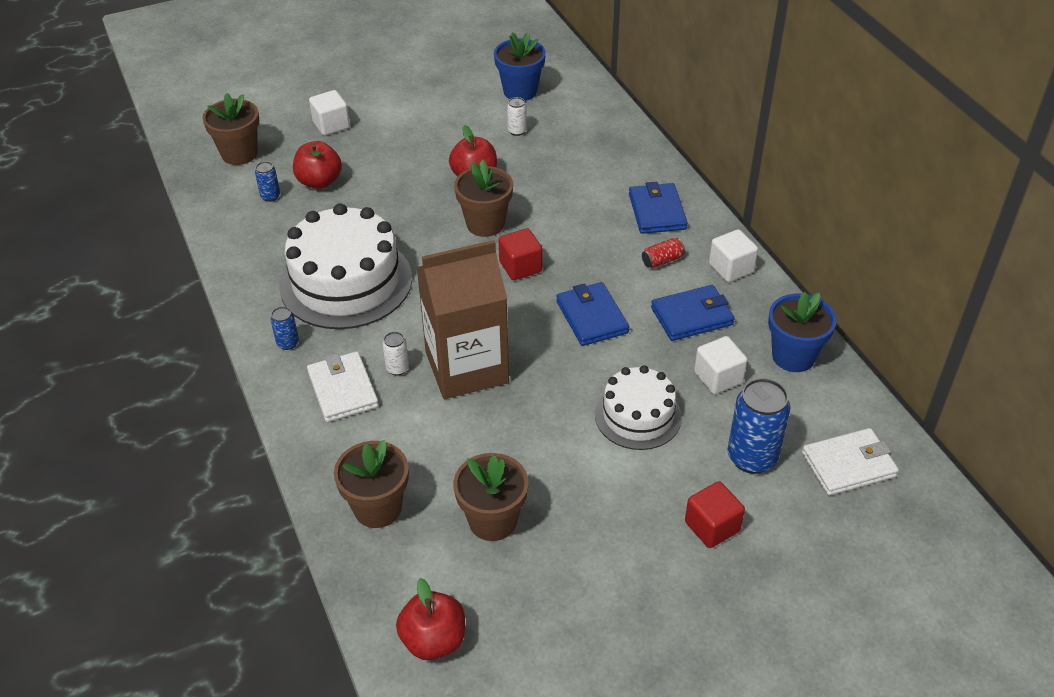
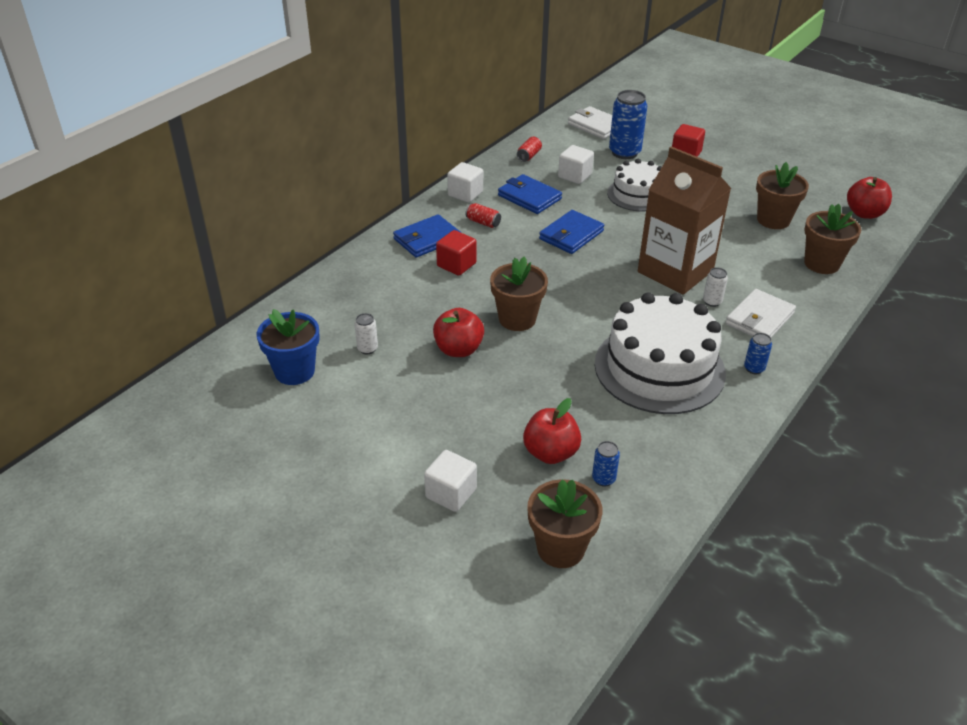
camera: 120 degrees left, 5 degrees down
red cube [498,228,542,280] -> red cube moved to [436,230,477,275]
blue flower pot [768,292,837,372] -> red can [517,137,542,162]

